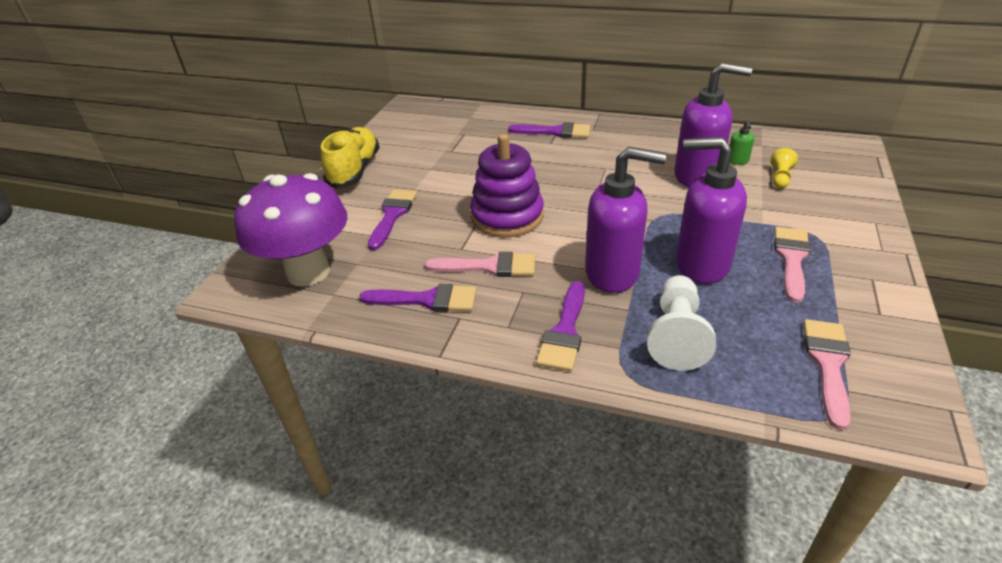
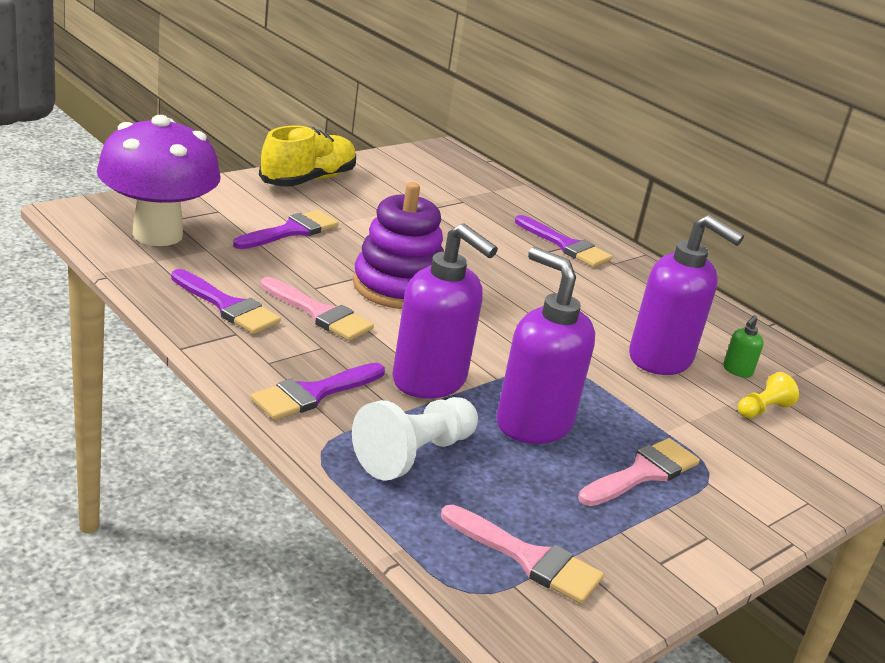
camera: 25 degrees right, 10 degrees down
pink brush [803,319,851,430] -> pink brush turned 75 degrees clockwise [441,505,604,604]

